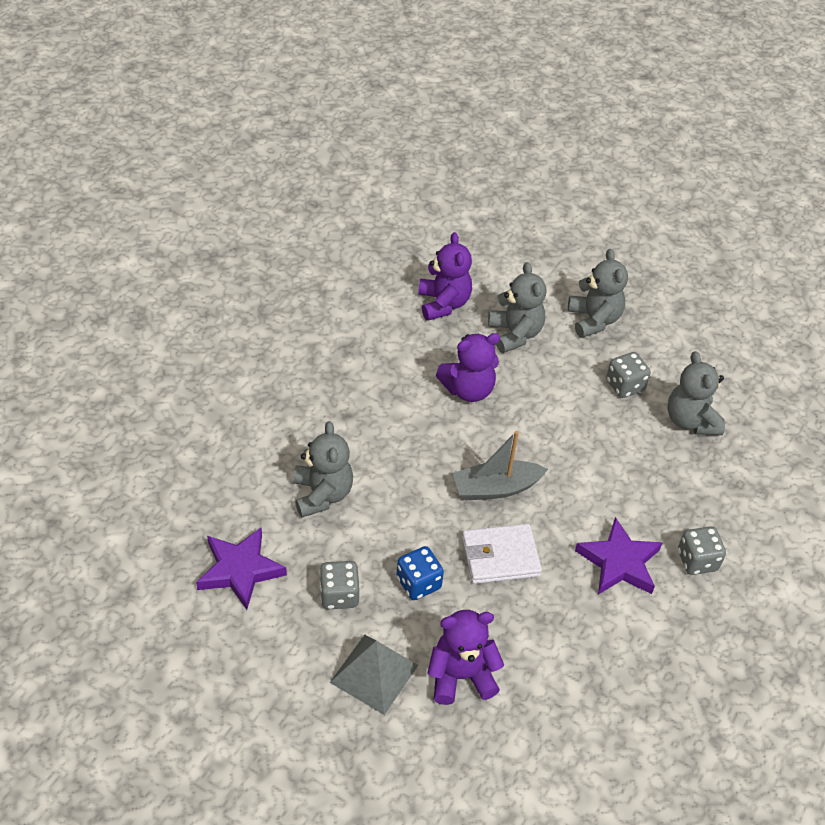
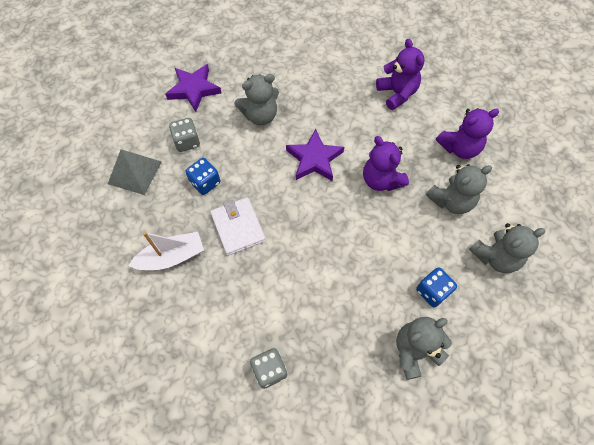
camera: 80 degrees right, 15 degrees up
purple teddy bear [427,610,504,705] -> purple teddy bear moved to [376,39,424,110]
grey boat [453,431,548,500] -> none
purple star [575,517,663,594] -> purple star moved to [286,129,344,181]
grey dice [606,352,651,398] -> blue dice [416,267,457,307]
none -> white boat [128,232,204,270]

